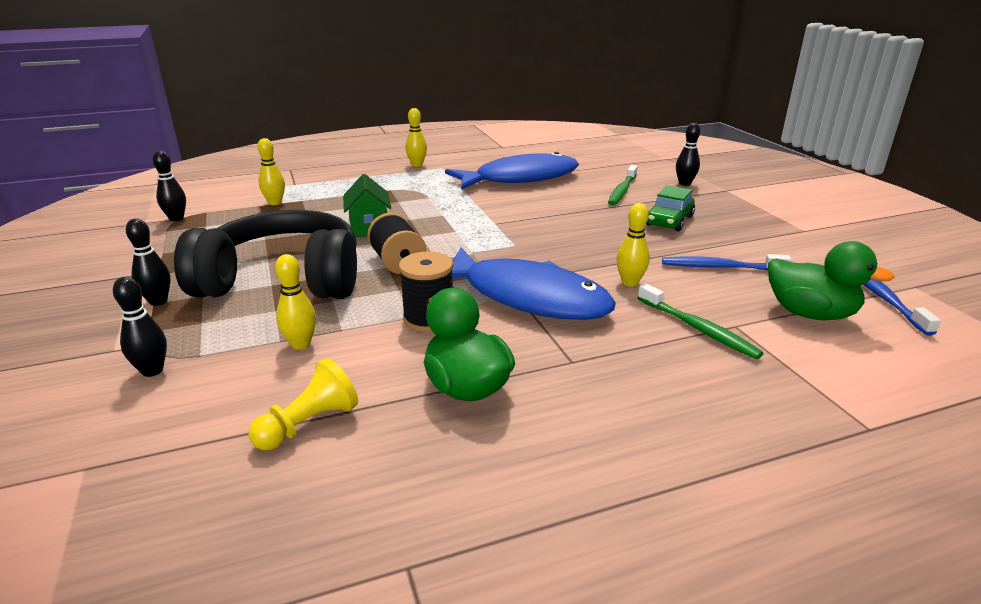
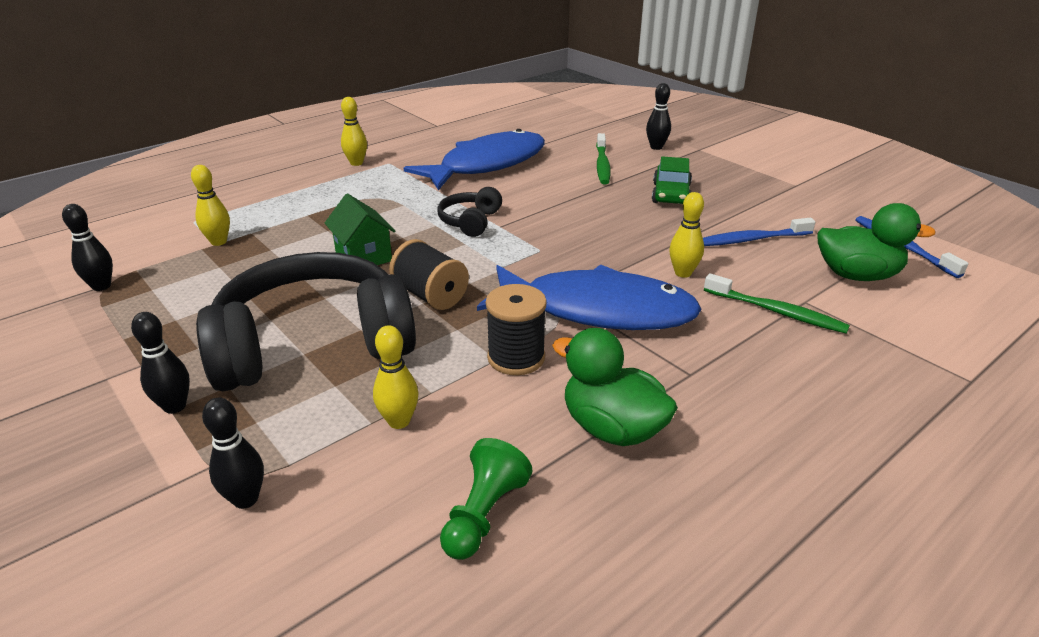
camera: 20 degrees left, 5 degrees up
yellow pawn [248,358,358,450] -> green pawn [440,438,532,560]
none -> black headphones [437,187,502,237]

